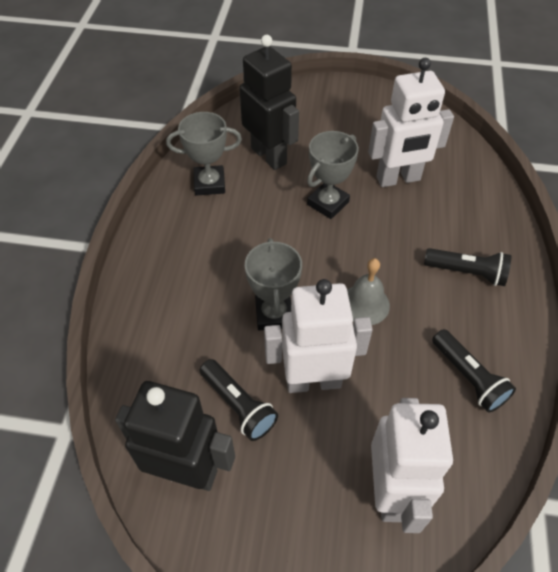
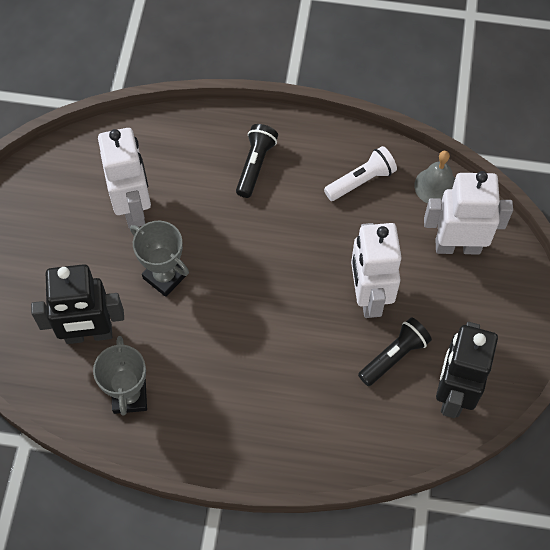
camera: 90 degrees left, 10 degrees up
black robot [239,35,299,170] -> black robot turned 150 degrees counterclockwise [31,264,124,344]
grey trophy [245,238,302,330] -> none
grey bell [347,258,390,325] -> grey bell moved to [414,151,455,204]
black flashlight [432,329,516,413] -> white flashlight [324,146,397,201]

